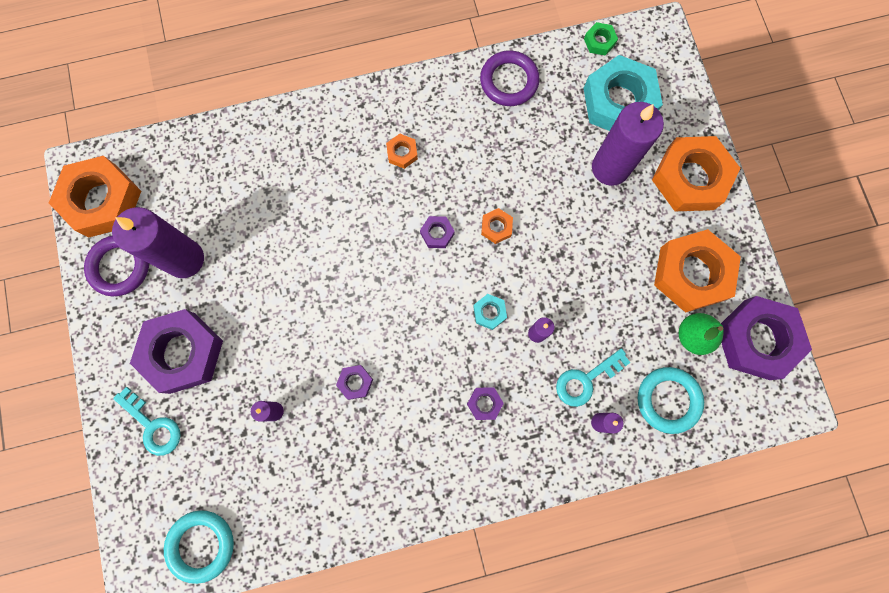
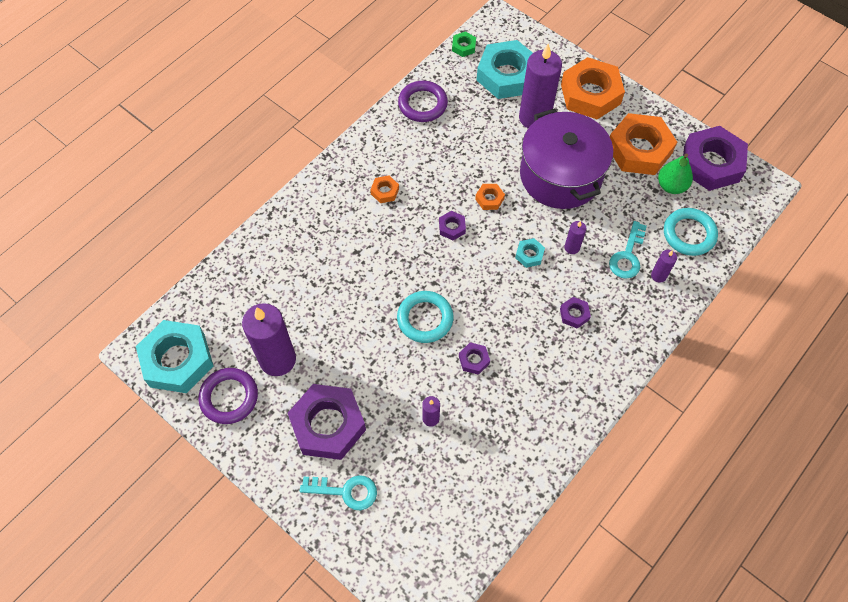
camera: 35 degrees left, 15 degrees down
orange nut [49,156,141,238] -> turquoise nut [136,320,213,393]
turquoise ring [164,510,234,584] -> turquoise ring moved to [397,291,454,343]
none -> purple pot [520,108,613,209]

